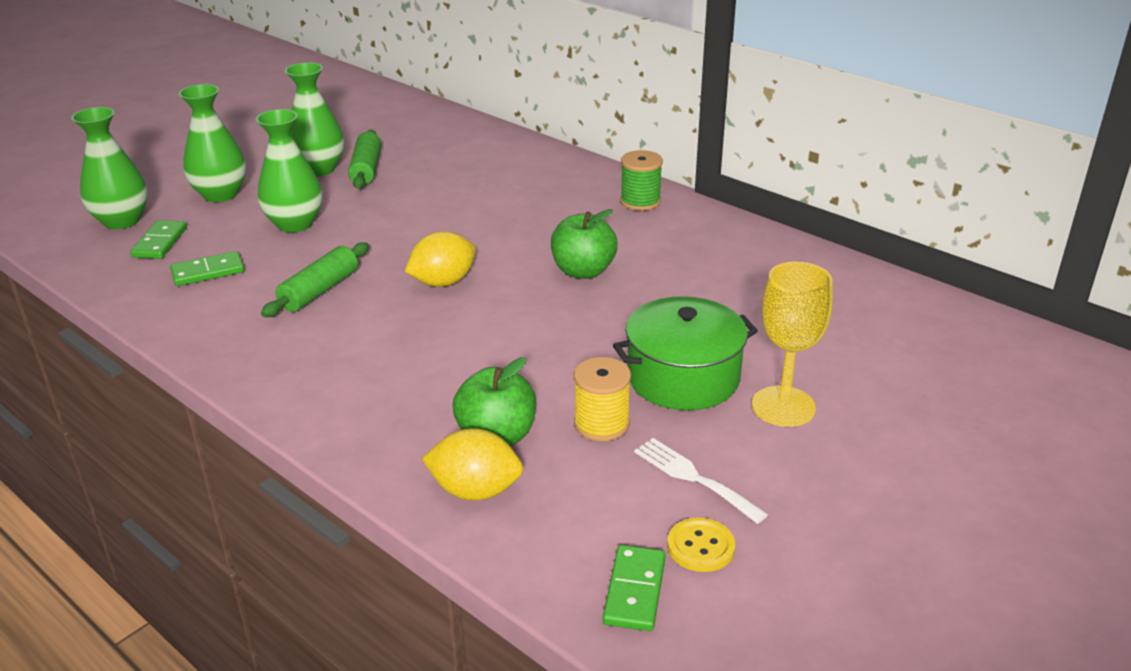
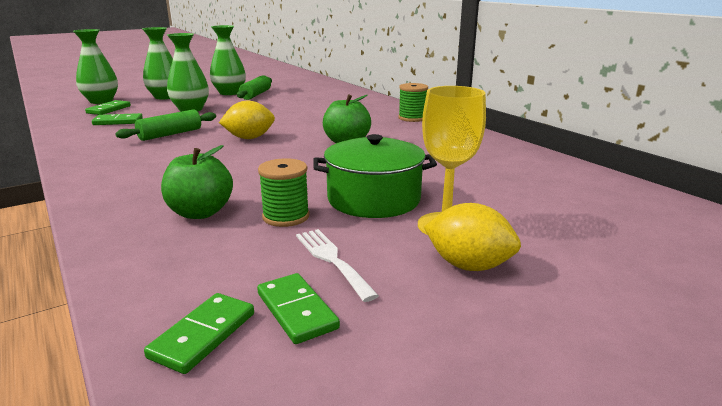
camera: 15 degrees right, 10 degrees down
yellow lemon [422,428,523,501] -> yellow lemon moved to [424,203,521,271]
yellow spool [574,357,631,441] -> green spool [258,158,310,227]
yellow button [667,518,735,572] -> green domino [257,273,340,344]

